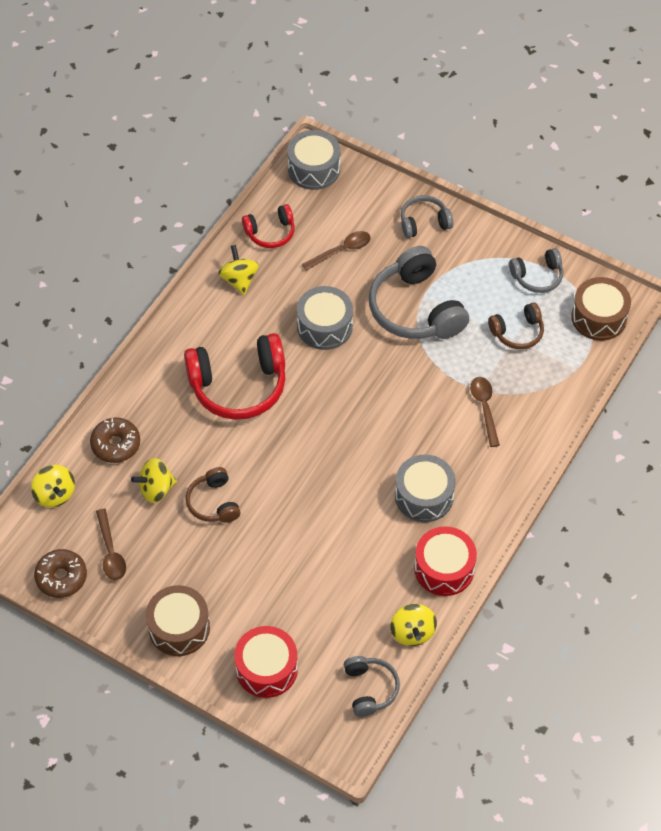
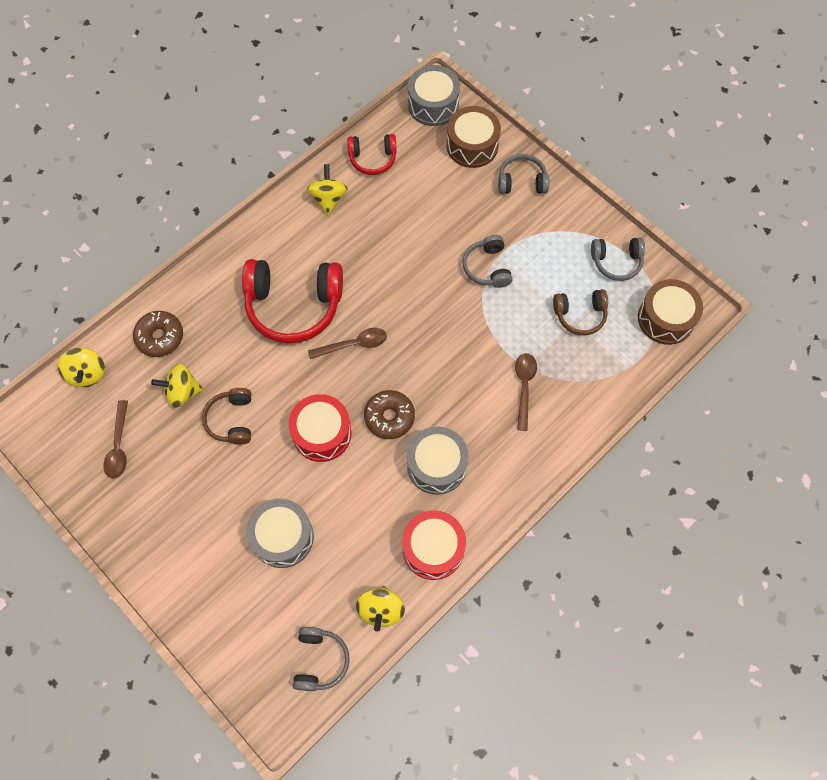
camera: 15 degrees right, 10 degrees up
brown donut [34,549,87,598] -> brown donut moved to [364,390,415,439]
brown drum [146,585,210,656] -> brown drum moved to [446,106,501,168]
red drum [234,626,298,698] -> red drum moved to [288,394,351,462]
grey drum [297,286,353,350] -> grey drum moved to [247,499,314,568]
brown spoon [302,231,371,271] -> brown spoon moved to [308,328,387,359]
grey headphones [369,246,469,339] -> grey headphones [463,235,513,288], size x0.54

